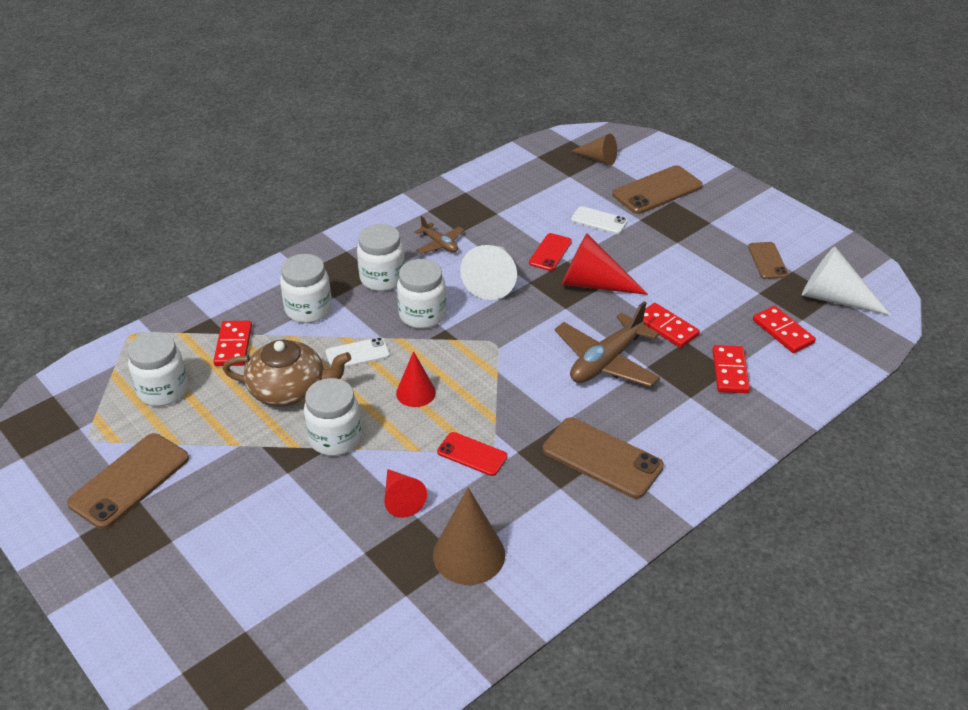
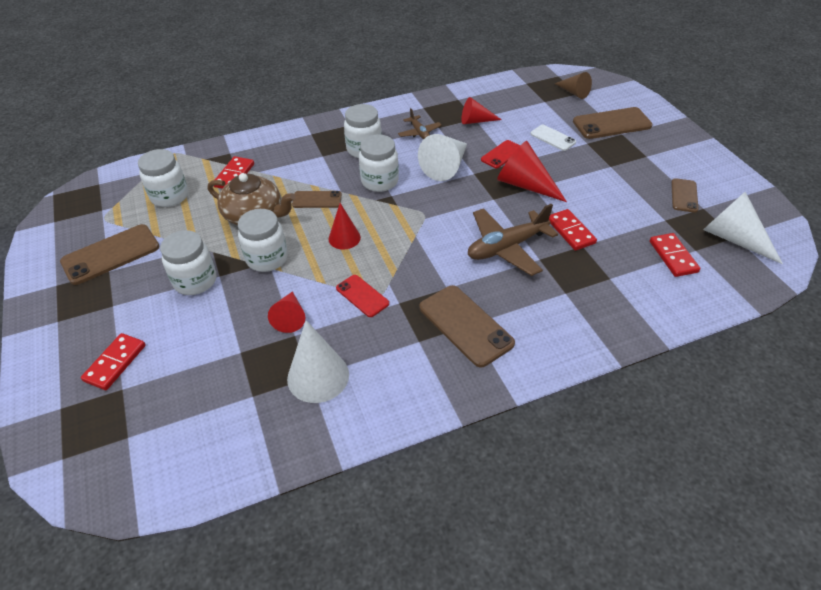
camera: 20 degrees right, 5 degrees up
white jar [280,254,332,323] -> white jar moved to [160,230,216,295]
white phone [326,337,390,368] -> brown phone [292,191,342,208]
brown cone [433,488,505,585] -> white cone [287,320,349,403]
red domino [712,345,750,393] -> red domino moved to [81,333,146,390]
none -> red cone [462,97,502,124]

